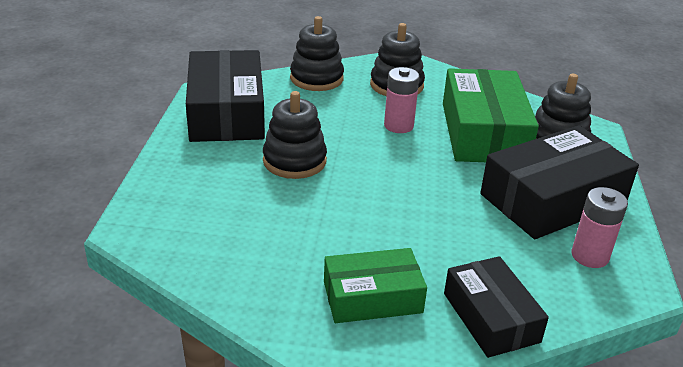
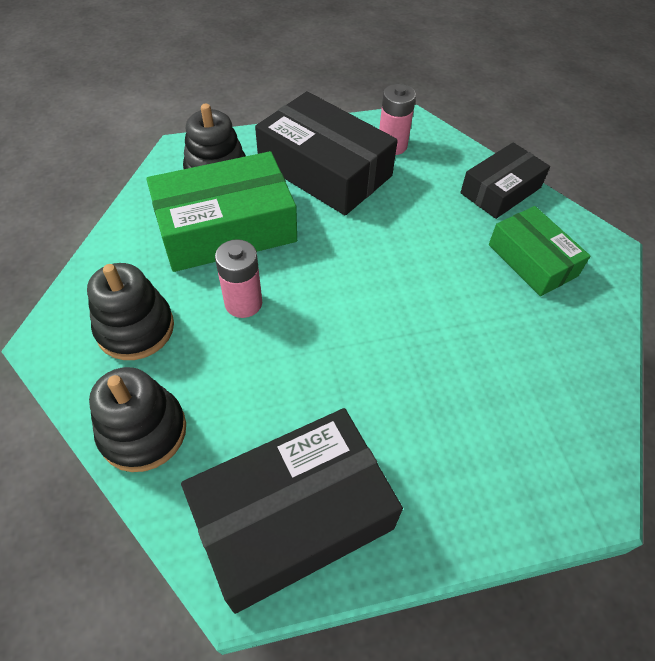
camera: 110 degrees left, 20 degrees up
black stacking toy [263,91,327,179] -> none

